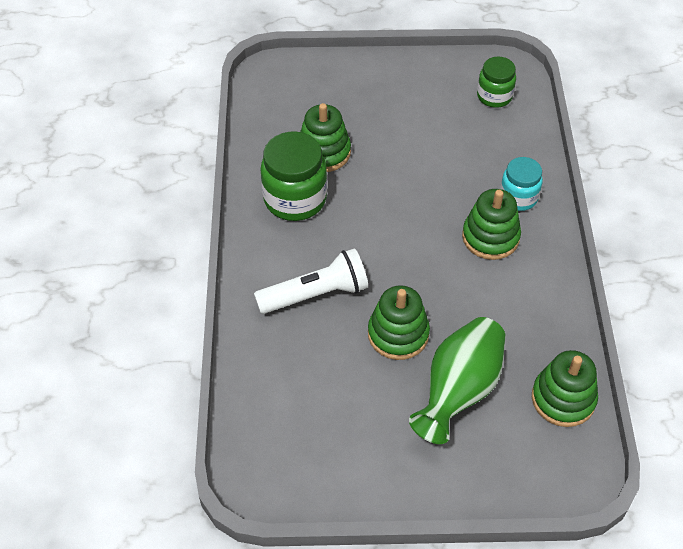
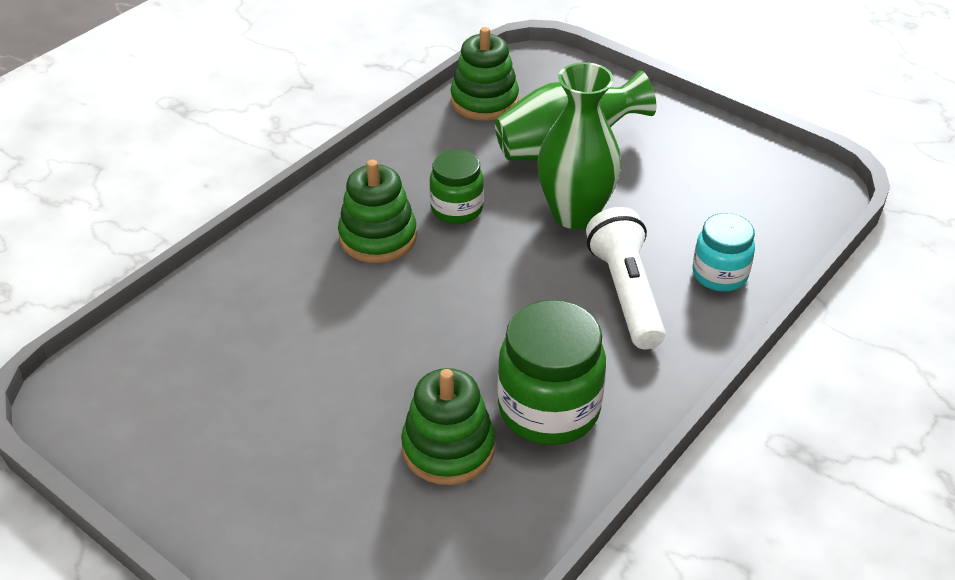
camera: 140 degrees left, 10 degrees down
white flashlight [254,248,368,314] -> white flashlight turned 60 degrees clockwise [586,207,666,349]
green stacking toy [368,285,430,360] -> green vase [537,62,621,229]
green jar [477,57,516,108] -> green jar moved to [429,150,484,224]
turquoise jar [500,157,543,211] -> turquoise jar moved to [693,213,755,292]

